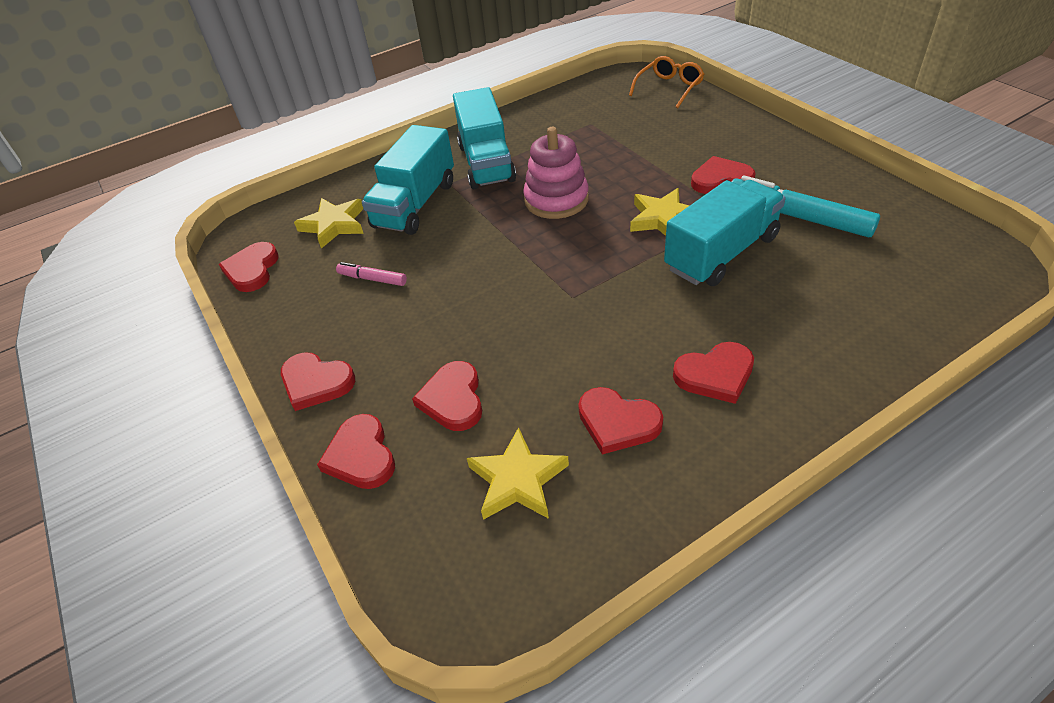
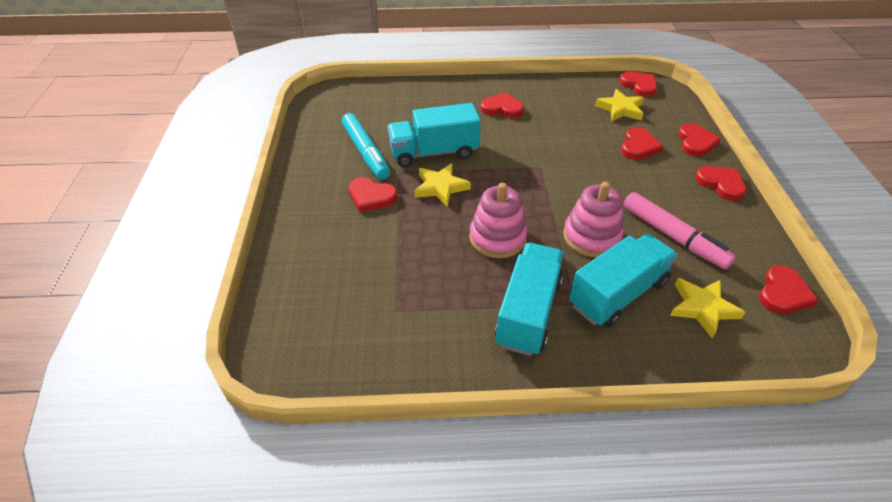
camera: 155 degrees left, 0 degrees up
pink marker [336,262,407,286] -> pink marker [623,192,736,269], size x1.95
red heart [578,387,663,454] -> red heart moved to [619,71,657,97]
orange glasses [629,56,704,108] -> none
none -> pink stacking toy [563,182,623,257]

